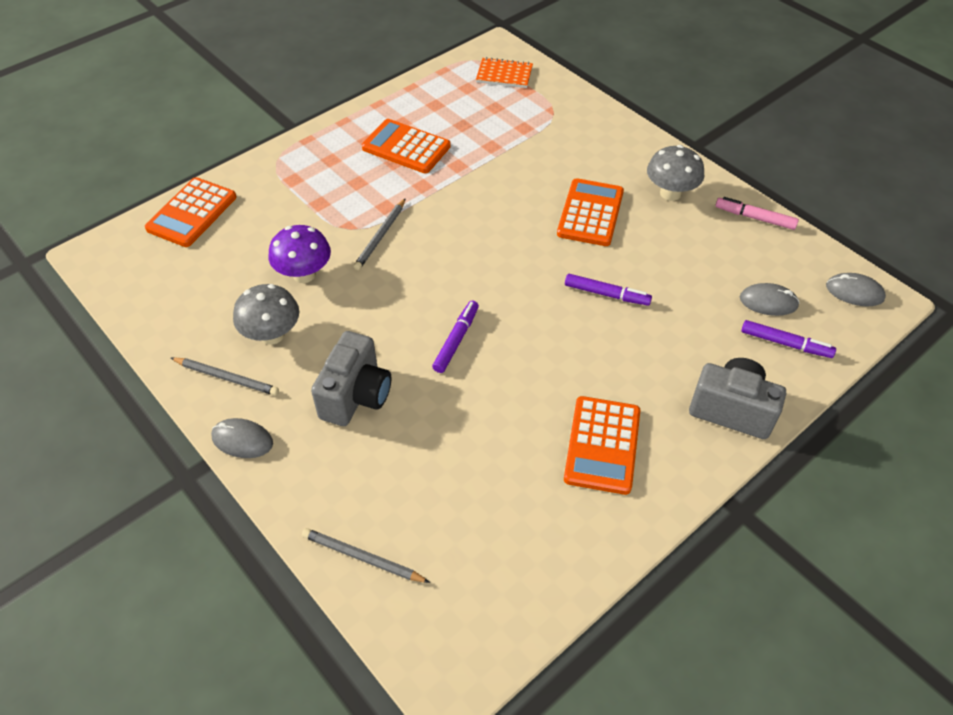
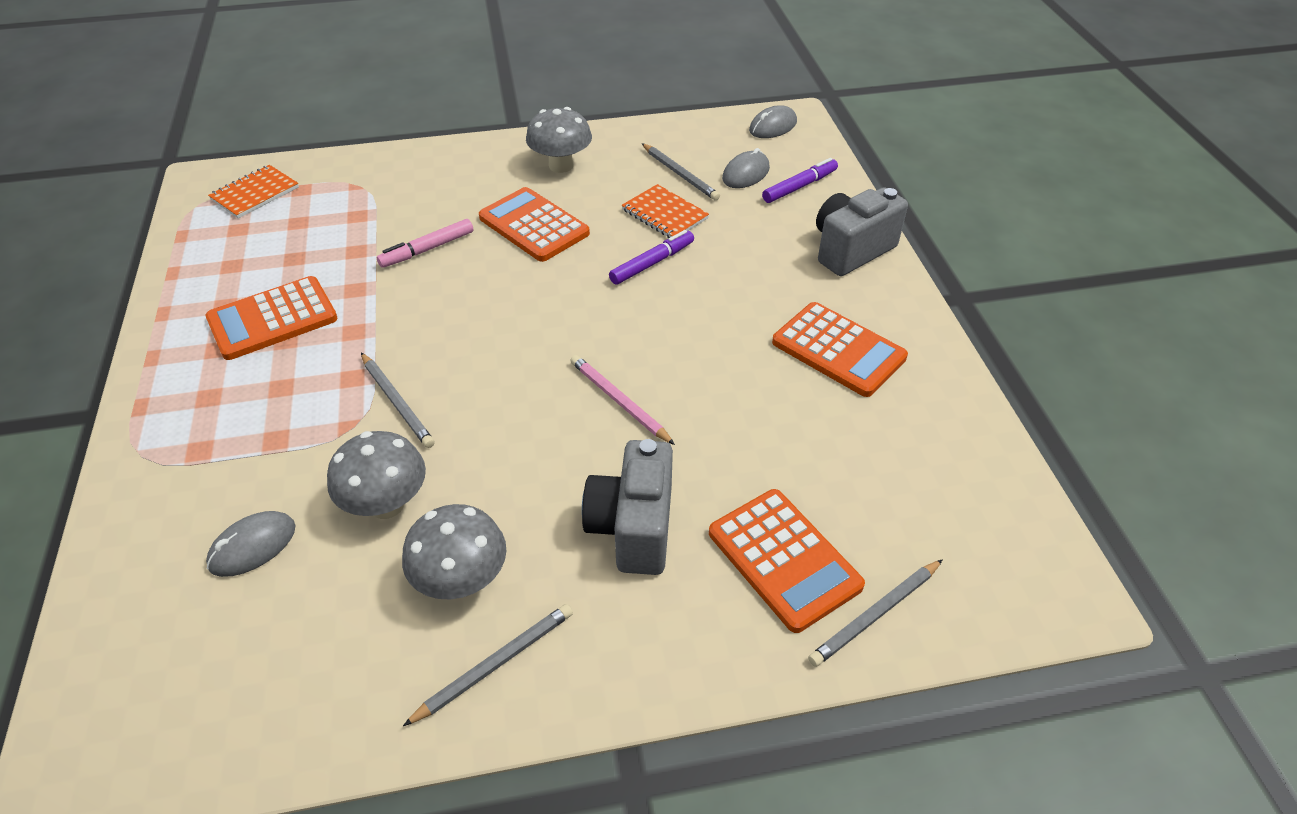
camera: 60 degrees left, 5 degrees down
orange calculator [145,177,236,247] -> orange calculator moved to [709,489,865,633]
grey mouse [211,418,273,458] -> grey mouse moved to [206,511,295,577]
purple mushroom [269,225,331,283] -> grey mushroom [327,431,426,519]
grey camera [311,331,391,426] -> grey camera turned 135 degrees counterclockwise [582,439,673,575]
purple marker [432,300,479,373] -> pink pencil [570,355,675,445]
pink marker [715,197,799,230] -> pink marker moved to [377,219,473,268]
none -> orange notebook [621,184,709,238]
none -> grey pencil [642,143,720,201]

